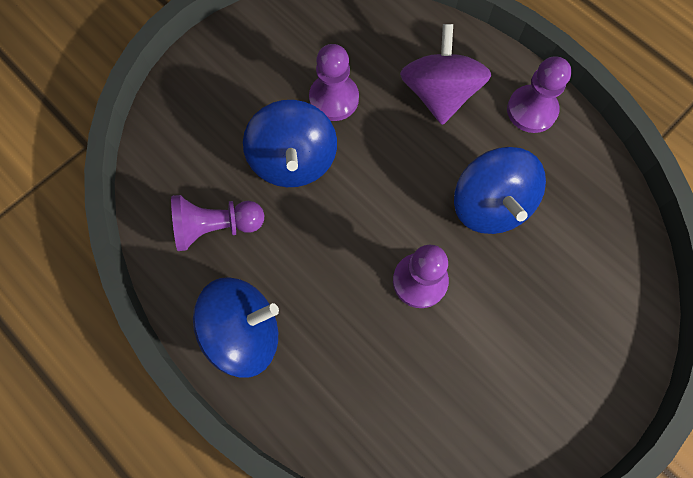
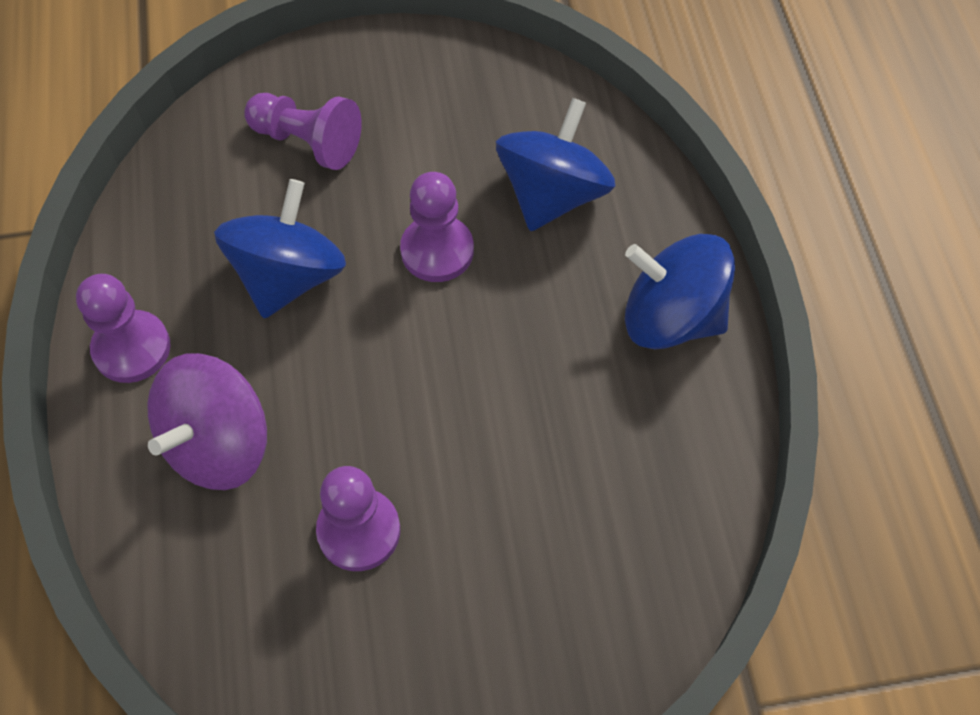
camera: 145 degrees left, 10 degrees down
purple pawn [171,195,264,251] -> purple pawn moved to [244,93,362,170]
blue spinning top [243,100,337,187] -> blue spinning top moved to [496,98,615,231]

